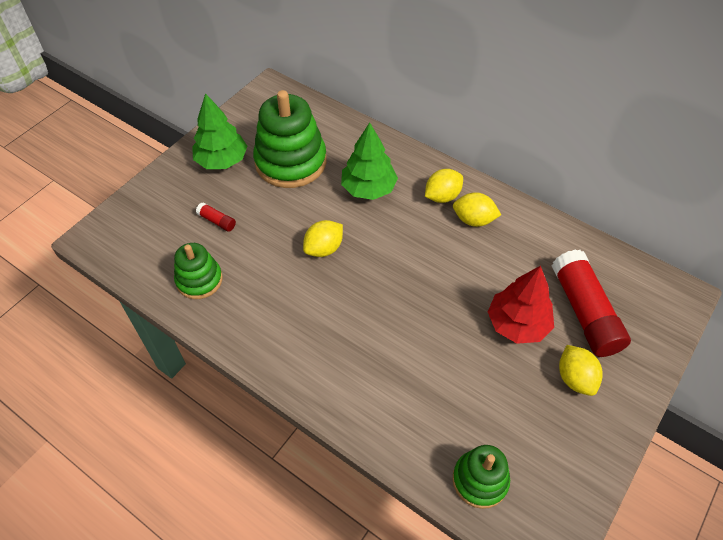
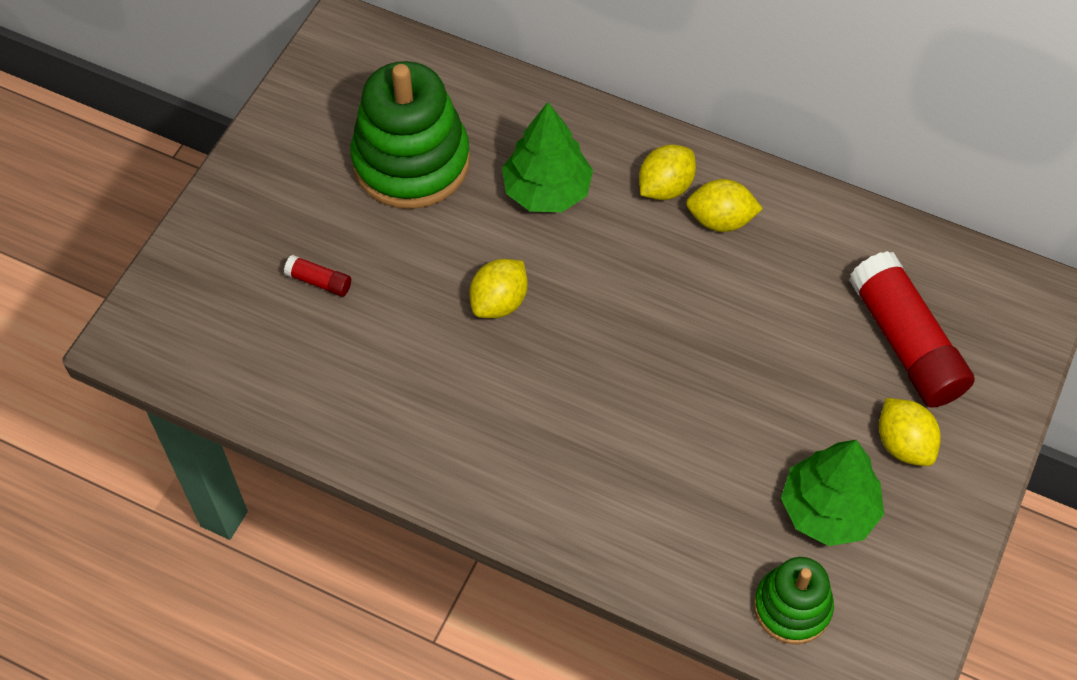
camera: 10 degrees left, 5 degrees up
green stacking toy [174,243,223,299] -> none
green tree [192,93,247,169] -> green tree moved to [781,440,884,546]
red tree [488,266,554,344] -> none

